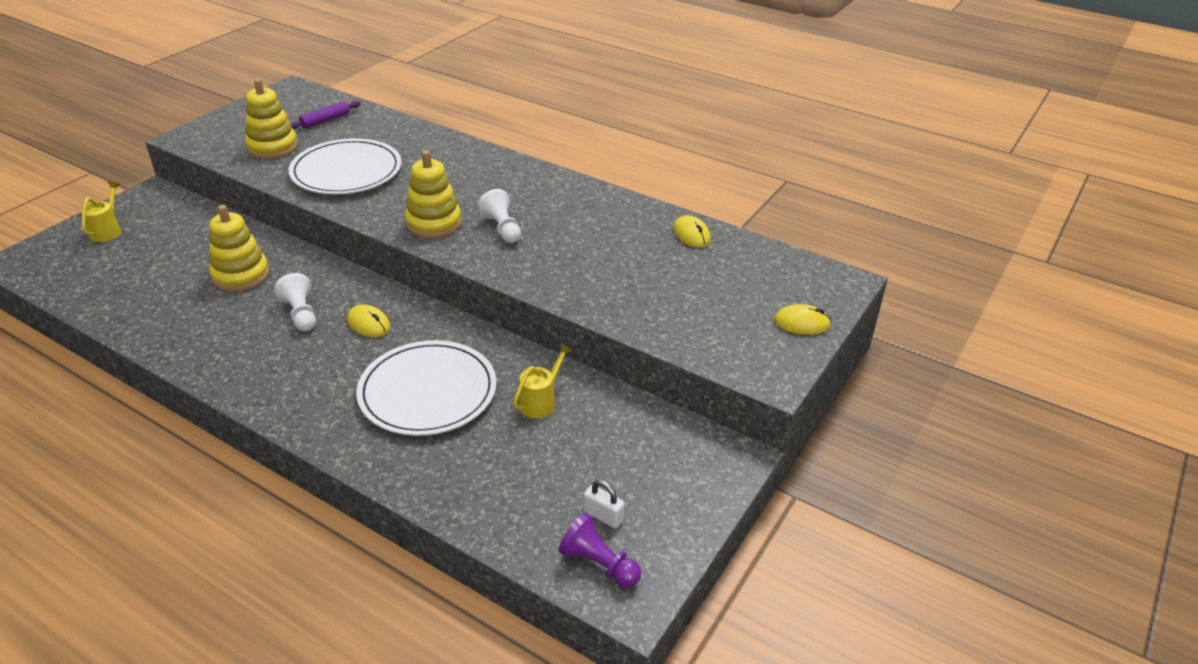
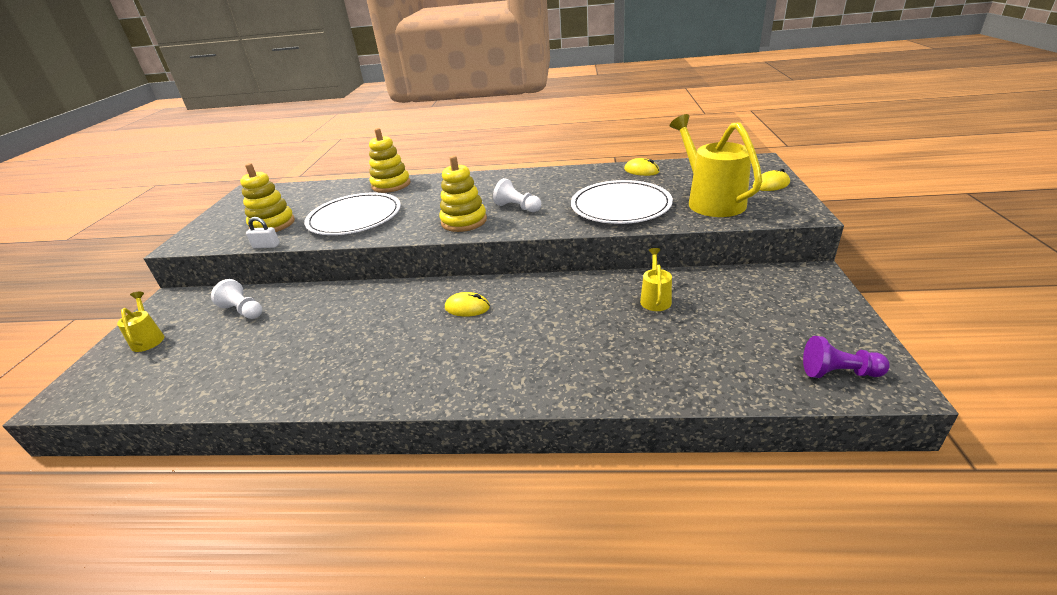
camera: 25 degrees left, 5 degrees down
yellow stacking toy [209,205,270,291] -> yellow stacking toy moved to [369,128,410,193]
white pawn [274,273,316,331] -> white pawn moved to [211,279,262,319]
purple rolling pin [291,101,361,129] -> none
white plate [356,340,496,436] -> white plate moved to [571,180,673,224]
white padlock [584,480,625,529] -> white padlock moved to [246,217,280,248]
none -> yellow watering can [670,114,762,217]

